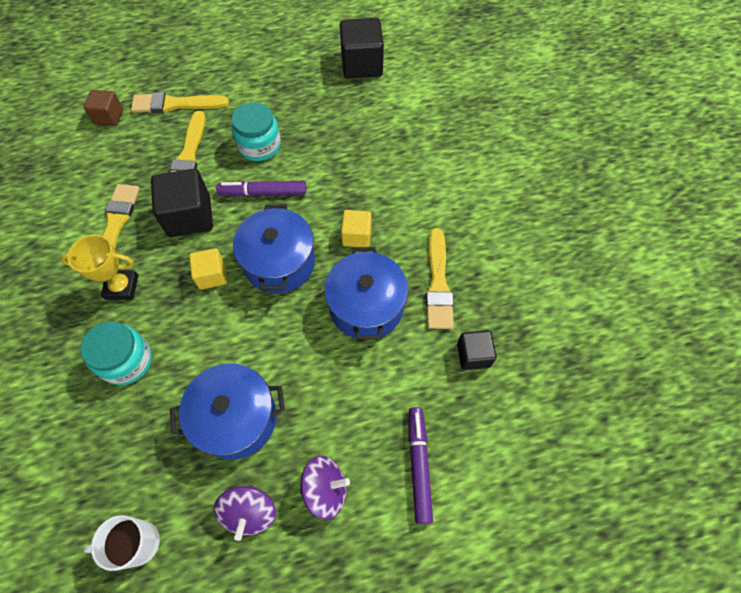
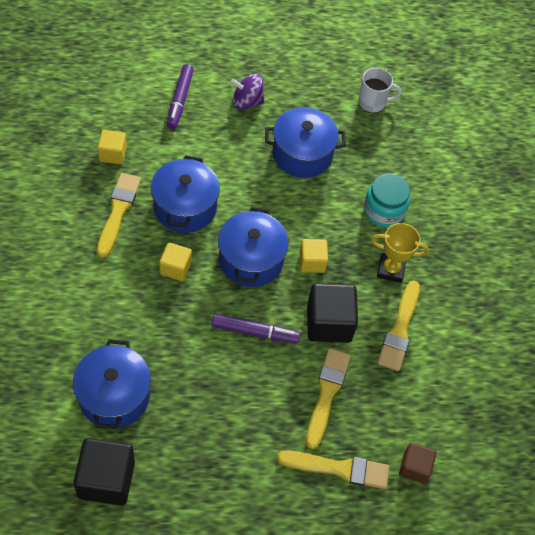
camera: 175 degrees left, 5 degrees down
purple spinning top [214,485,276,541] -> none
turquoise jar [232,102,281,161] -> none
black cube [457,330,497,370] -> yellow cube [97,130,127,164]
none -> blue pot [73,339,151,429]

